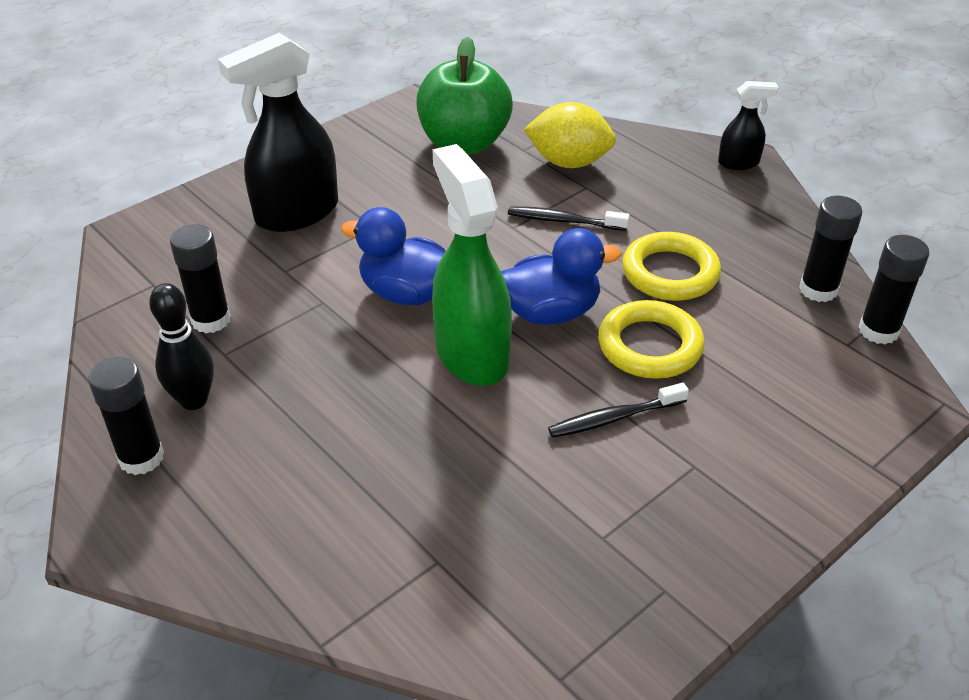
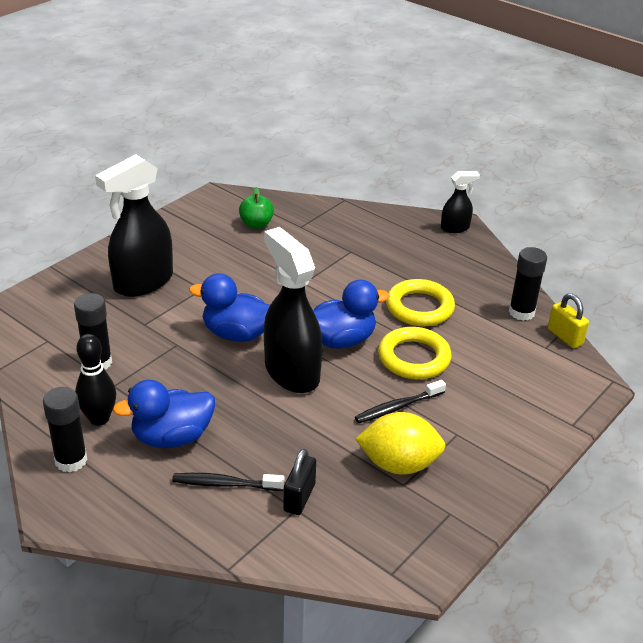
camera: 10 degrees left, 5 degrees down
green apple [416,37,513,154] -> green apple [239,187,274,229], size x0.50
green spray bottle [432,144,512,386] -> black spray bottle [264,227,323,393]
black toothbrush [508,206,629,231] -> black toothbrush moved to [172,473,285,491]
yellow lemon [523,102,616,168] -> yellow lemon moved to [355,412,446,475]
black glue stick [859,235,929,345] -> yellow padlock [548,293,589,348]
none -> blue duck [113,380,215,448]
none -> black padlock [283,449,316,515]

